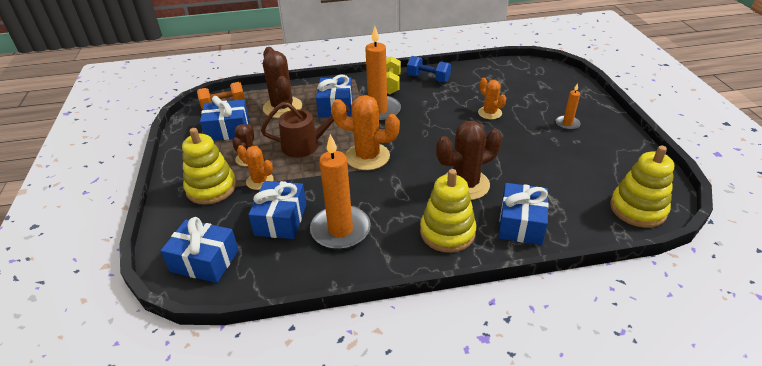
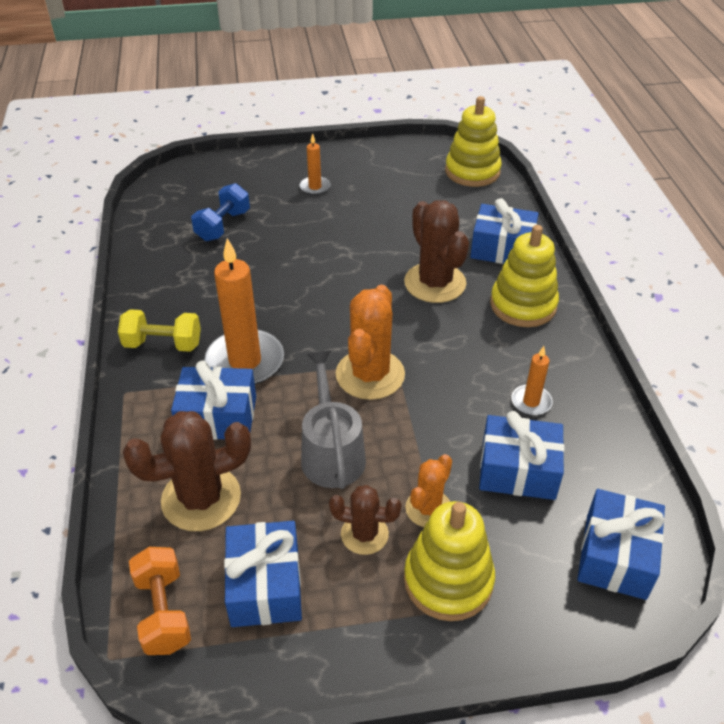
camera: 90 degrees left, 5 degrees up
brown watering can [261,100,350,158] -> grey watering can [301,351,366,489]
orange candle [310,134,371,250] -> orange candle [511,346,553,416], size x0.49
blue dumbbell [407,56,451,82] -> blue dumbbell moved to [191,183,250,241]
orange cactus [478,78,506,119] -> none

